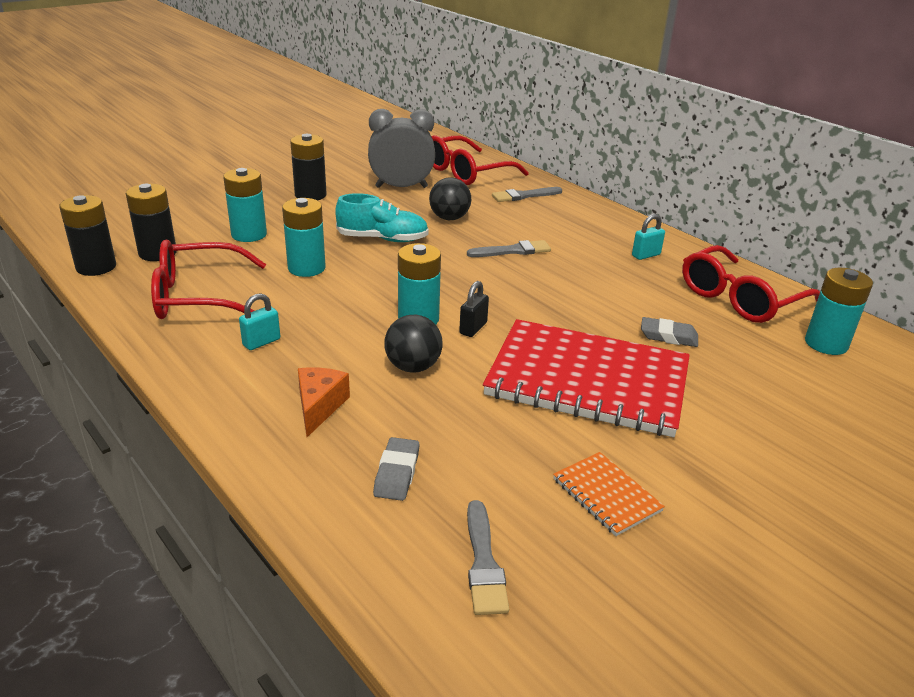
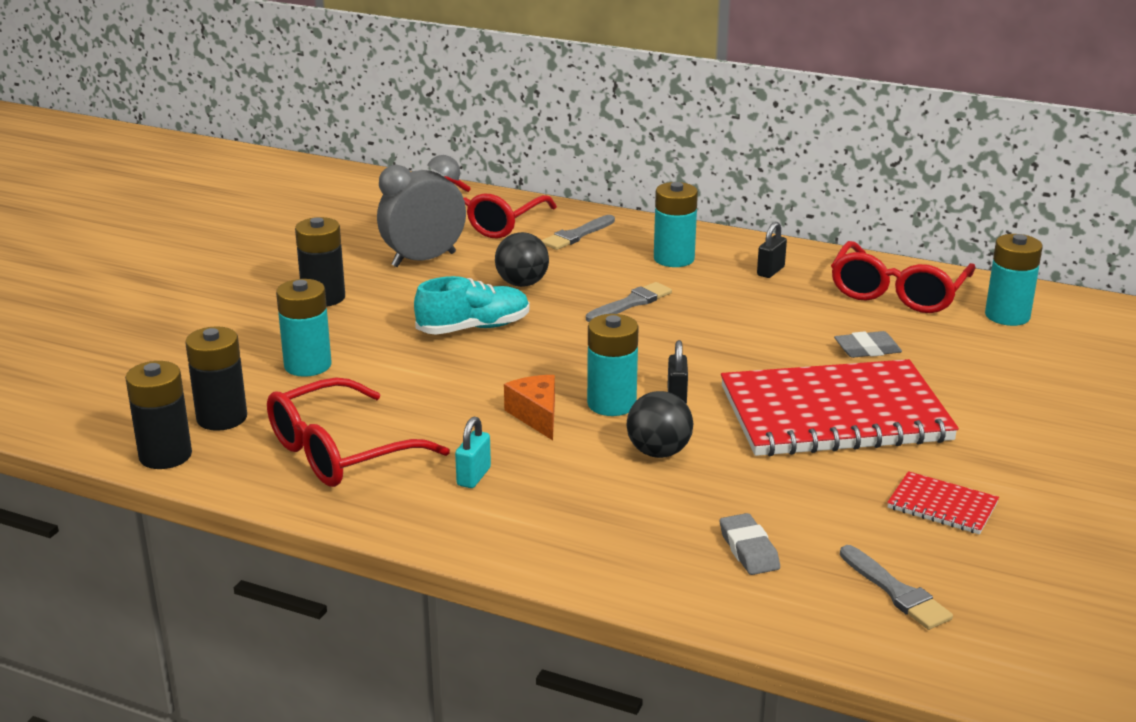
camera: 25 degrees left, 5 degrees down
turquoise battery [282,198,326,277] -> turquoise battery moved to [654,182,698,267]
orange cheese [298,367,350,437] -> orange cheese moved to [504,375,555,440]
orange notebook [553,452,665,536] -> red notebook [887,471,999,535]
turquoise padlock [632,214,665,260] -> black padlock [757,222,787,278]

